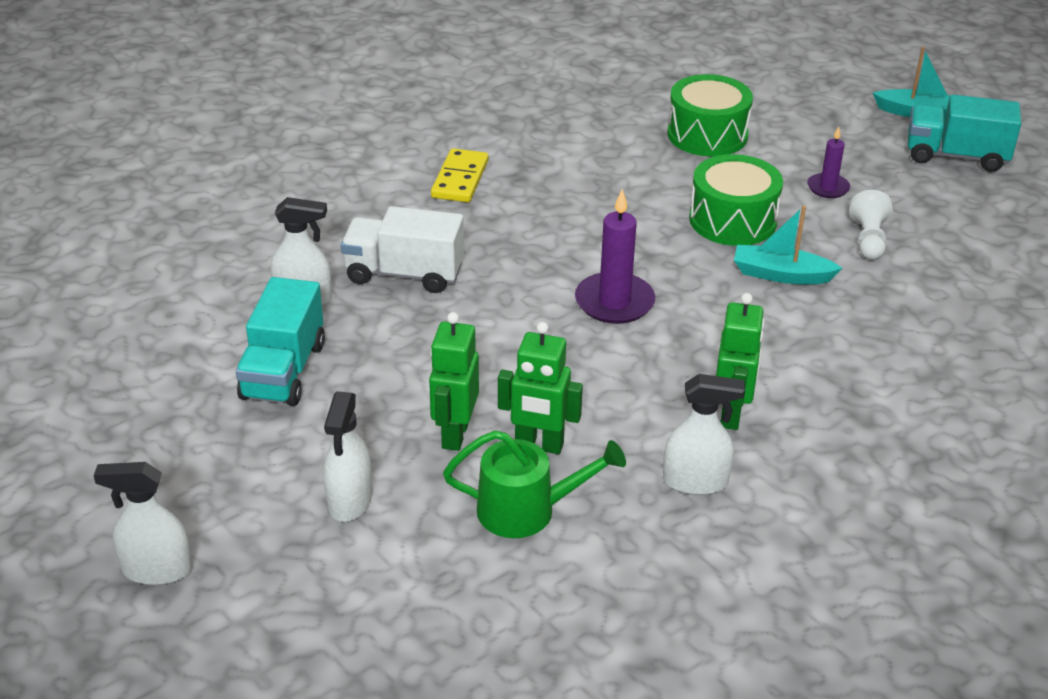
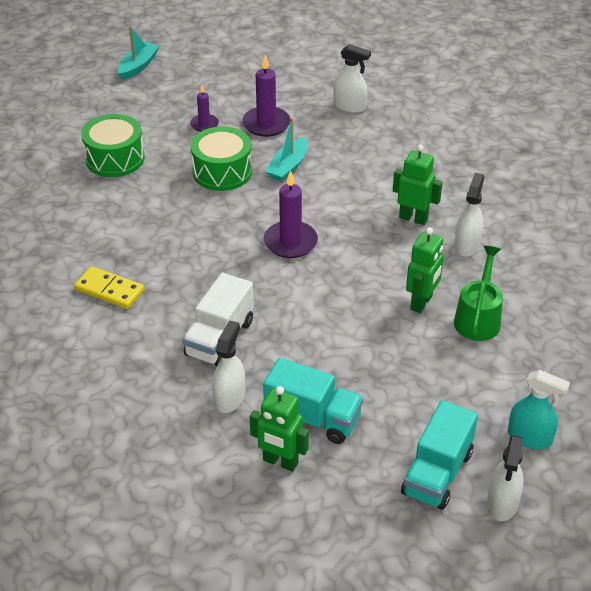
camera: 75 degrees left, 5 degrees up
white spray bottle [323,391,372,522] -> white spray bottle moved to [333,44,371,113]
green robot [429,312,479,451] -> green robot moved to [250,386,309,472]
white pawn [849,190,893,260] -> purple candle [242,55,291,137]
turquoise truck [908,94,1021,172] -> turquoise truck moved to [401,400,478,510]
none -> turquoise spray bottle [508,370,570,449]

